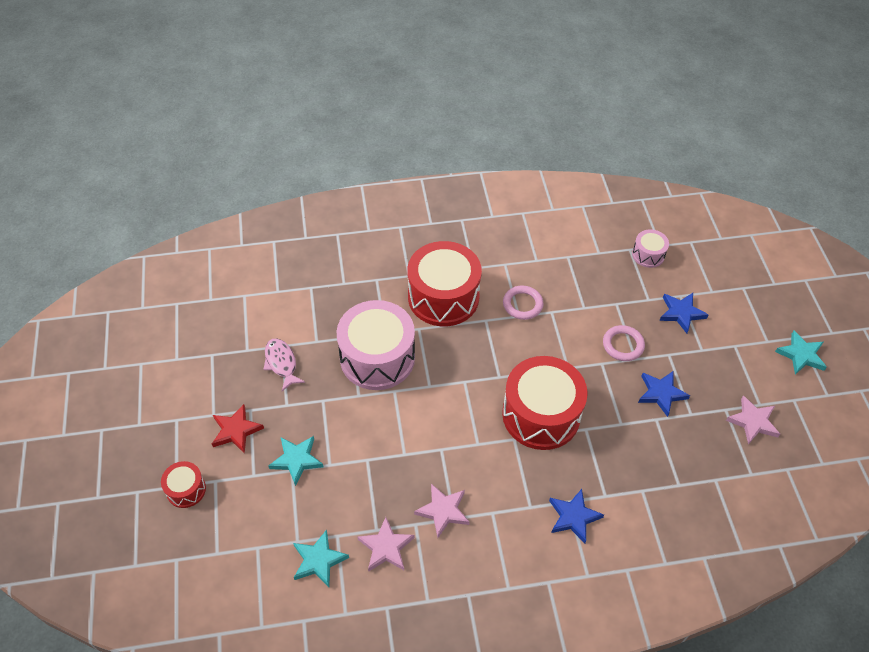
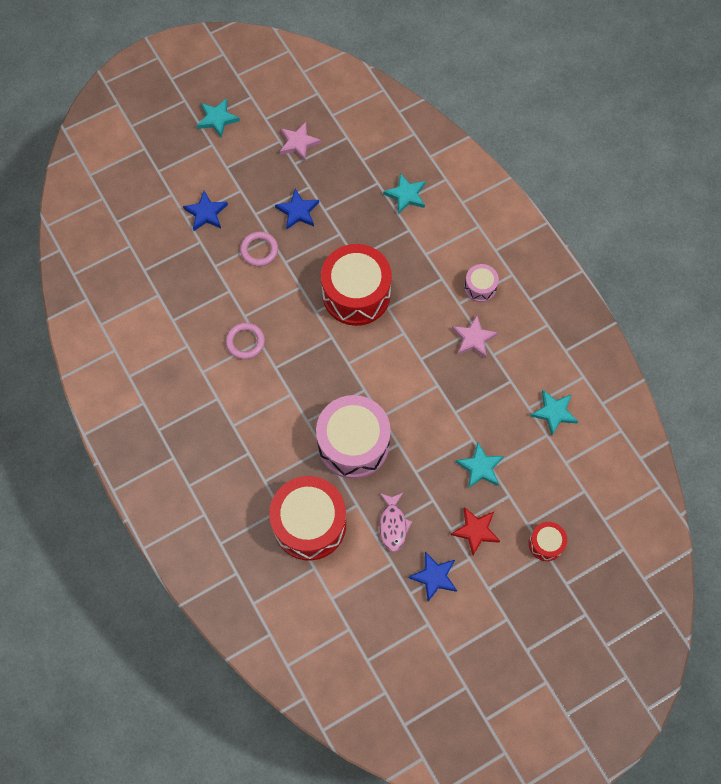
camera: 110 degrees left, 15 degrees up
pink fish [263,338,305,391] -> pink fish turned 45 degrees counterclockwise [379,493,412,552]
pink star [357,517,415,572] -> none
red drum [408,241,482,326] -> red drum moved to [269,476,346,560]
blue star [549,489,604,543] -> blue star moved to [408,551,457,602]
pink drum [632,229,669,268] -> pink drum moved to [464,264,499,302]
none -> turquoise star [383,173,426,214]

